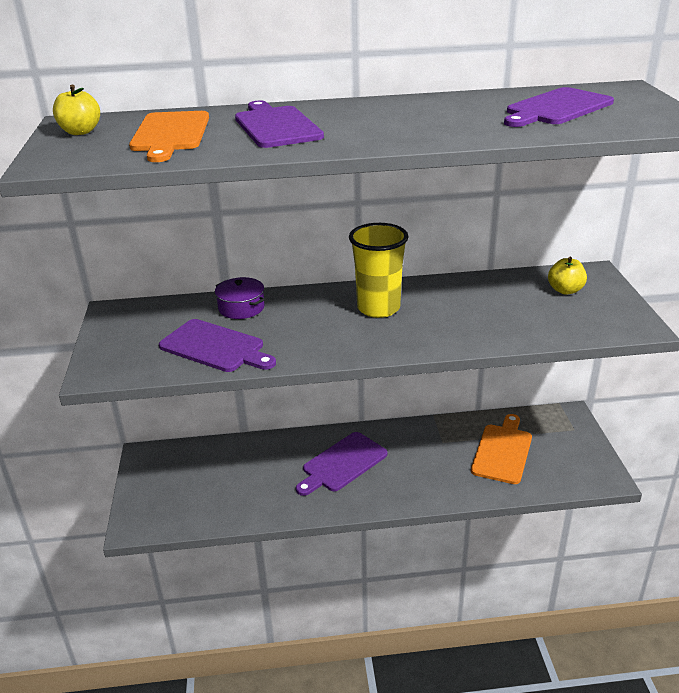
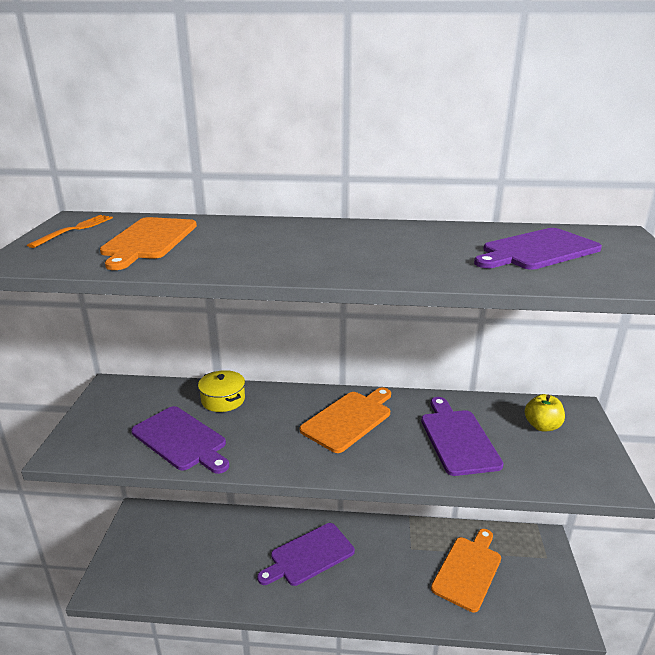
camera: 10 degrees right, 5 degrees down
yellow apple [53,85,100,135] -> orange fork [27,215,113,248]
purple pot [215,277,265,319] -> yellow pot [198,370,245,412]
purple cutting board [235,100,324,148] -> purple cutting board moved to [421,397,504,476]
yellow cup [349,223,409,318] -> orange cutting board [300,387,391,453]

